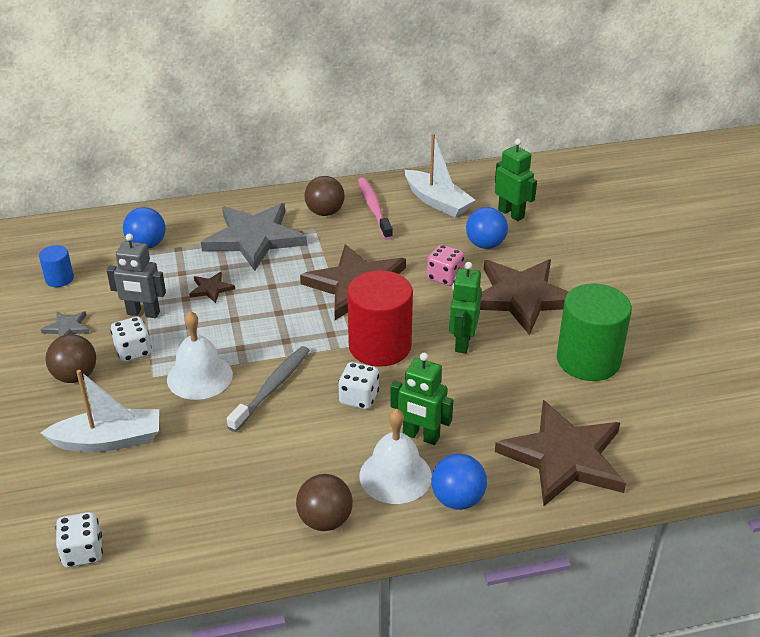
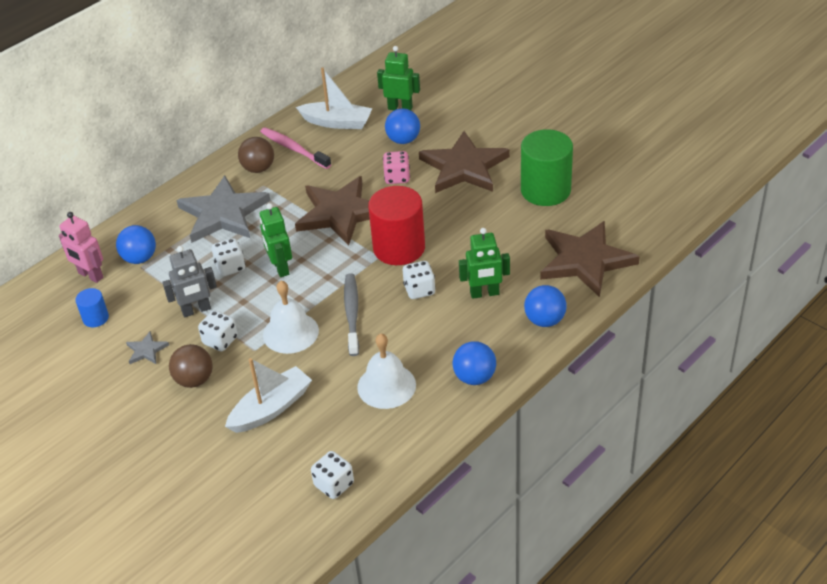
camera: 30 degrees left, 5 degrees up
brown star [189,272,235,303] -> white dice [212,238,245,276]
brown ball [296,474,353,531] -> blue ball [452,341,496,385]
white bell [359,408,432,504] -> white bell moved to [357,334,416,409]
green robot [449,262,482,353] -> green robot moved to [260,203,292,277]
none -> pink robot [59,212,103,283]

